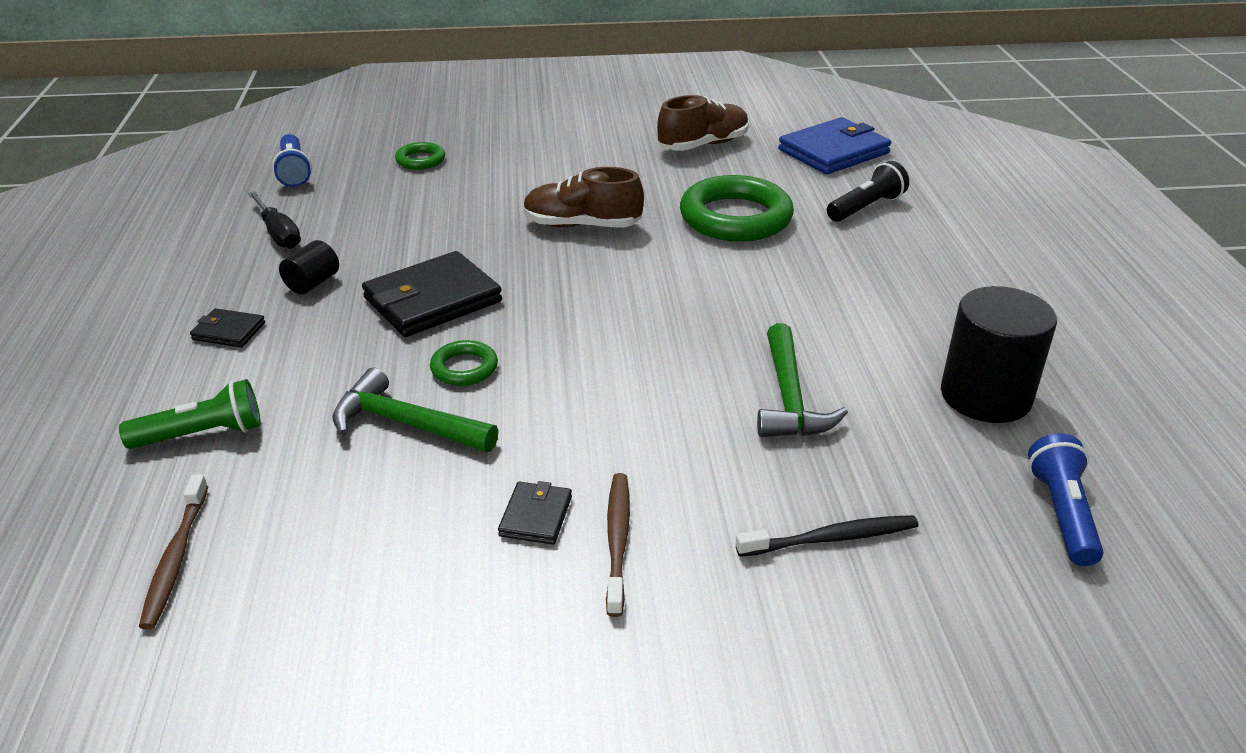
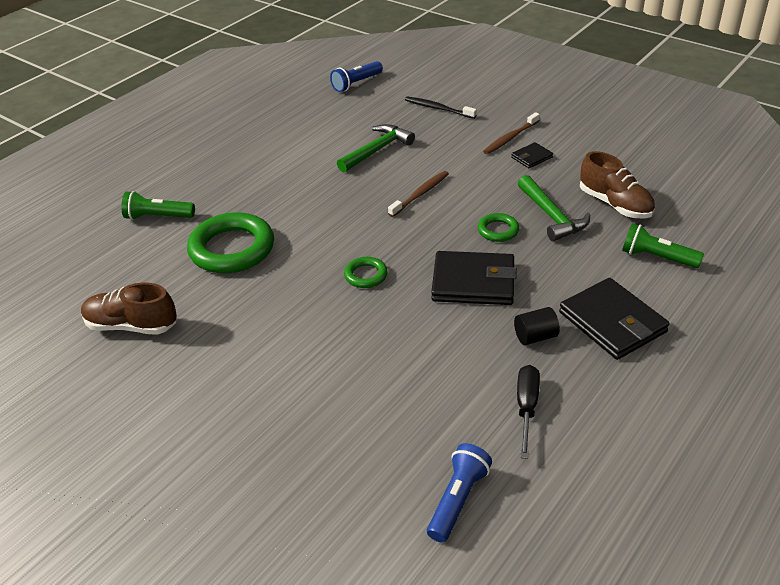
camera: 135 degrees left, 5 degrees up
brown toothbrush [139,474,208,629] -> brown toothbrush moved to [388,171,449,217]
black wallet [190,308,265,347] -> black wallet [559,278,669,360], size x2.04
green ring [395,142,445,170] -> green ring moved to [344,257,388,288]
brown shoe [523,167,644,228] -> brown shoe moved to [580,151,655,219]
blue wallet [778,117,891,174] -> none
black flashlight [827,161,909,222] -> green flashlight [121,191,195,220]
black cylinder [941,286,1057,423] -> none

